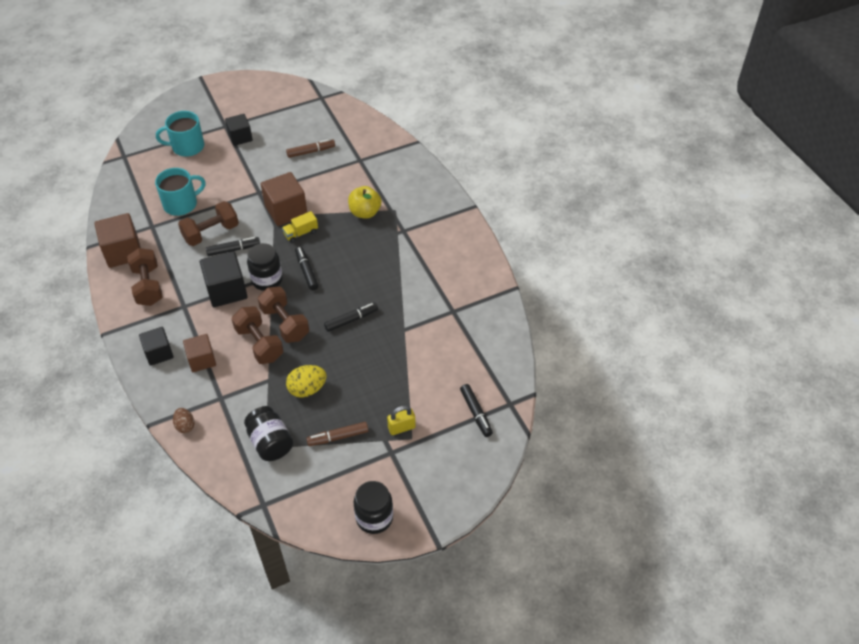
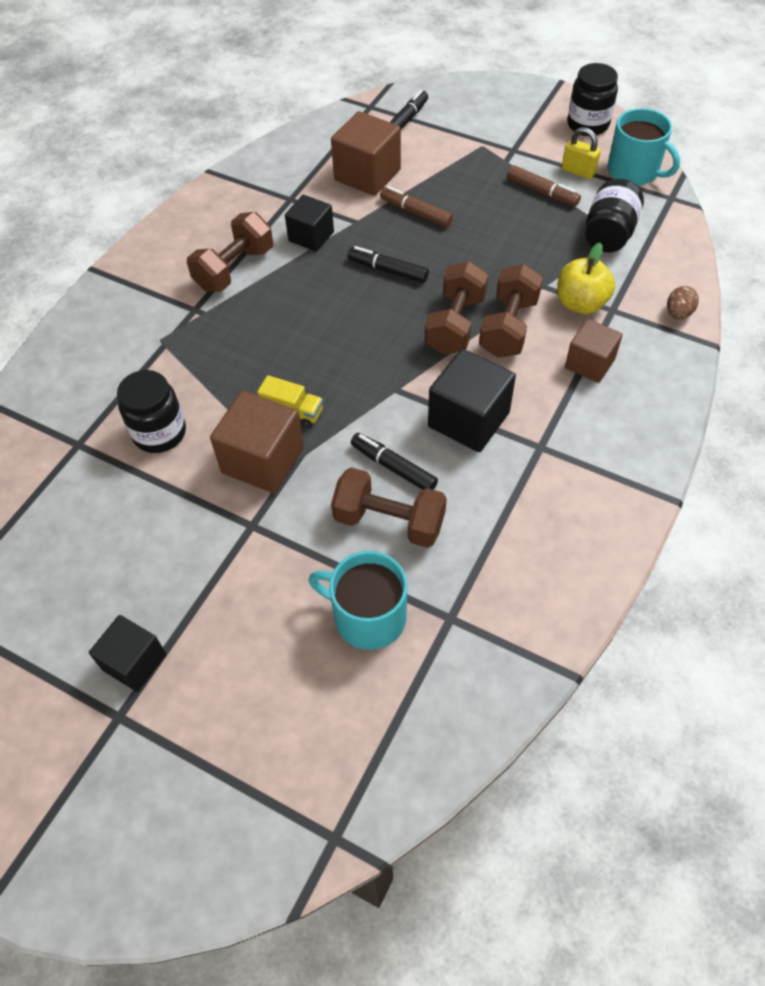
camera: 125 degrees left, 5 degrees up
brown cube [94,213,141,268] -> brown cube moved to [331,111,401,196]
brown dumbbell [127,248,163,306] -> brown dumbbell moved to [187,212,273,292]
black cube [139,327,174,366] -> black cube moved to [285,195,334,252]
turquoise mug [156,111,204,157] -> turquoise mug moved to [607,108,680,185]
black jar [247,243,283,291] -> black jar moved to [117,370,186,453]
brown marker [286,139,335,158] -> brown marker moved to [380,186,453,227]
yellow egg [286,365,327,398] -> none
black marker [295,247,319,290] -> none
yellow apple [348,186,381,219] -> yellow apple moved to [557,243,615,314]
yellow padlock [387,406,416,435] -> yellow padlock moved to [562,127,601,179]

